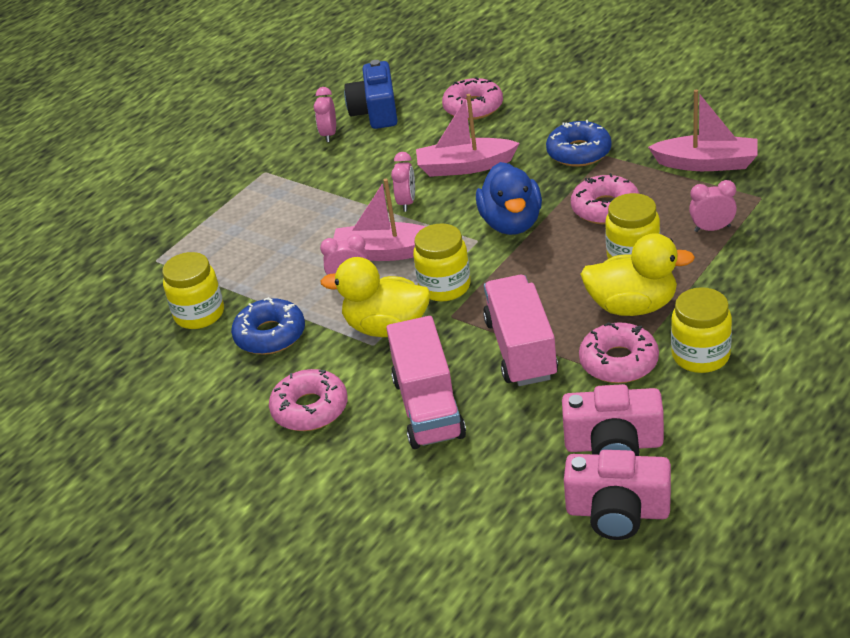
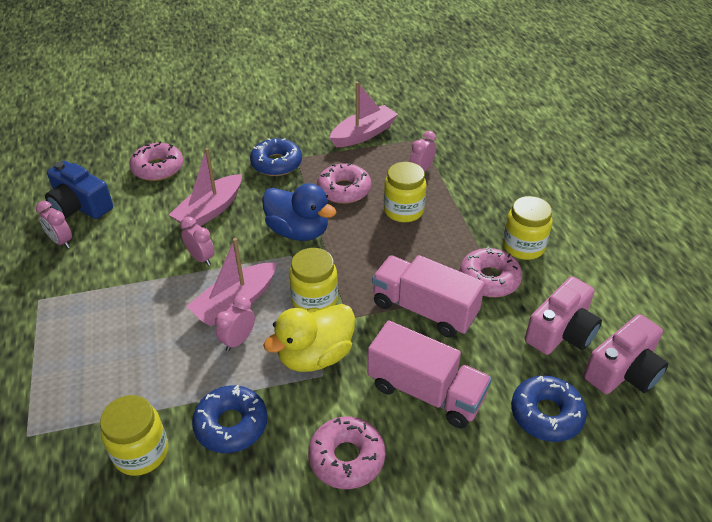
camera: 55 degrees left, 5 degrees up
yellow duck [580,233,695,316] -> none
none -> blue donut [511,375,587,442]

